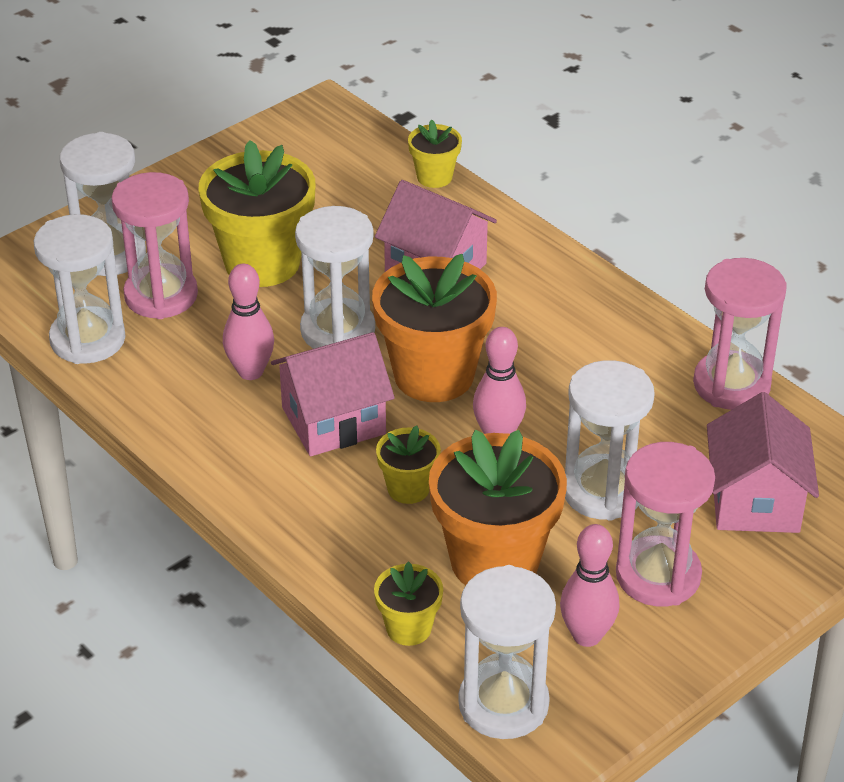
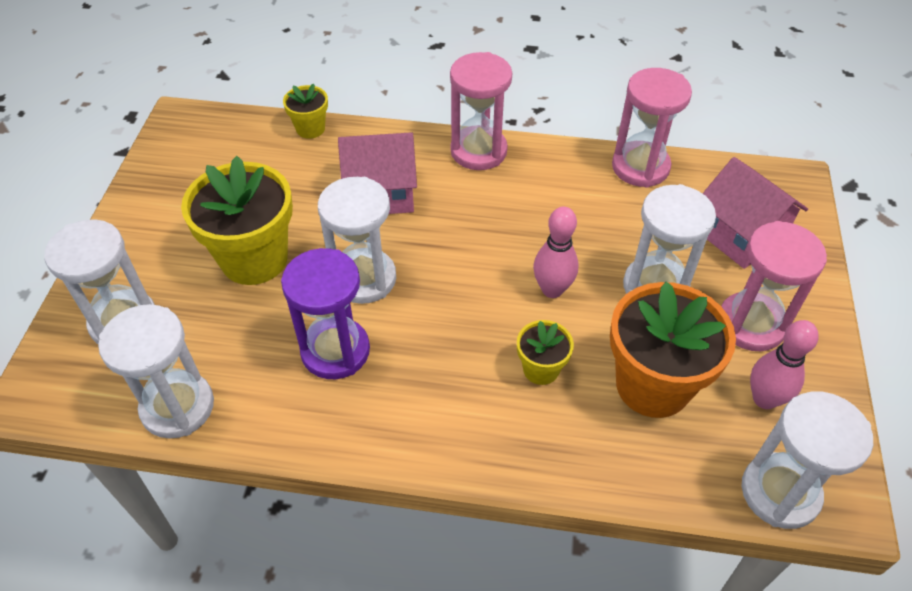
camera: 40 degrees left, 10 degrees up
pink hourglass [111,172,198,319] -> pink hourglass moved to [450,52,512,170]
pink bowling pin [223,264,274,380] -> purple hourglass [281,248,370,379]
pink house [271,332,395,456] -> none
orange flower pot [372,254,497,402] -> none
yellow flower pot [374,561,443,646] -> none

